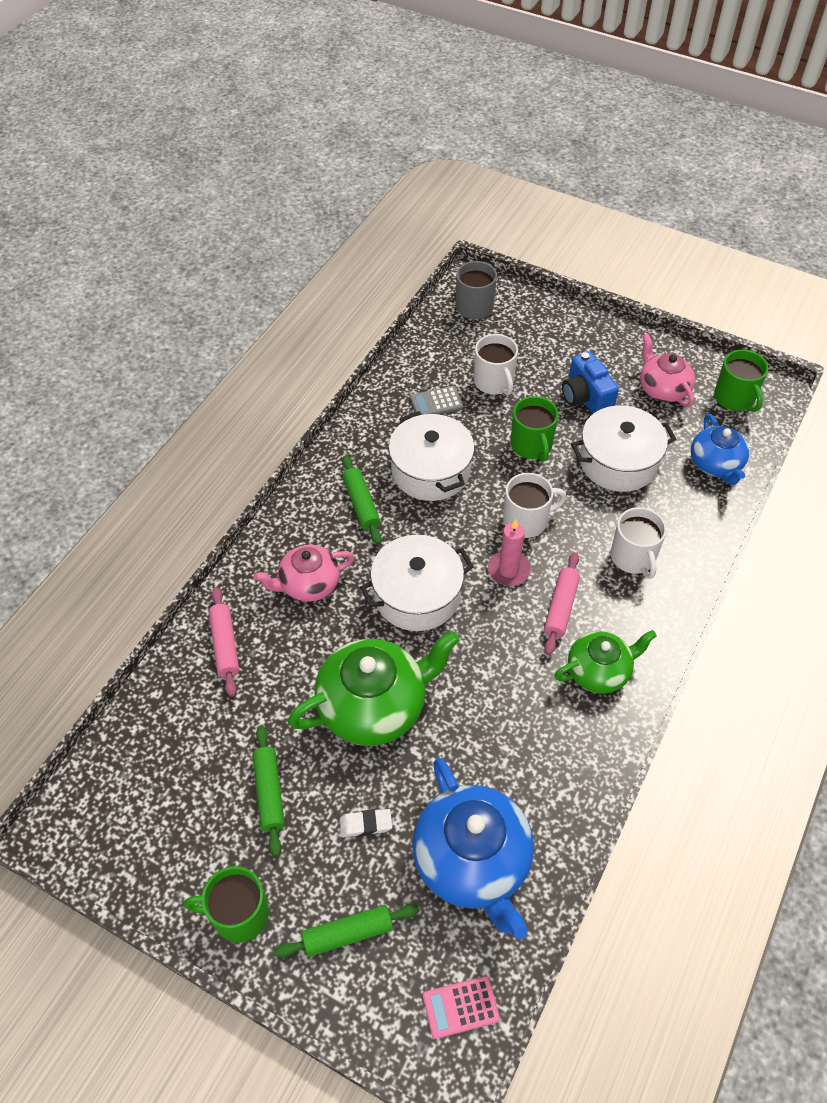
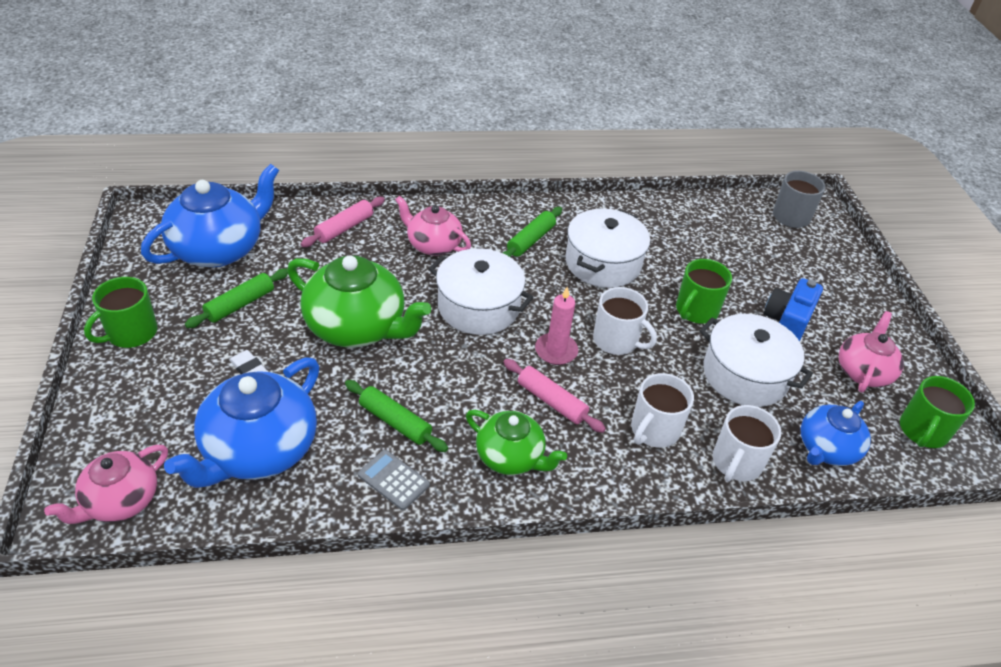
camera: 50 degrees right, 10 degrees down
green mug [184,866,269,943] -> green mug turned 105 degrees counterclockwise [84,277,158,348]
green rolling pin [274,904,419,958] -> green rolling pin moved to [345,380,448,452]
grey calculator [410,386,463,415] -> grey calculator moved to [358,450,430,510]
pink calculator [423,976,500,1039] -> pink teapot [44,445,168,524]
white mug [474,334,518,395] -> white mug moved to [713,405,781,482]
pink rolling pin [544,552,580,655] -> pink rolling pin turned 60 degrees clockwise [503,359,606,433]
none -> blue teapot [141,164,279,267]

